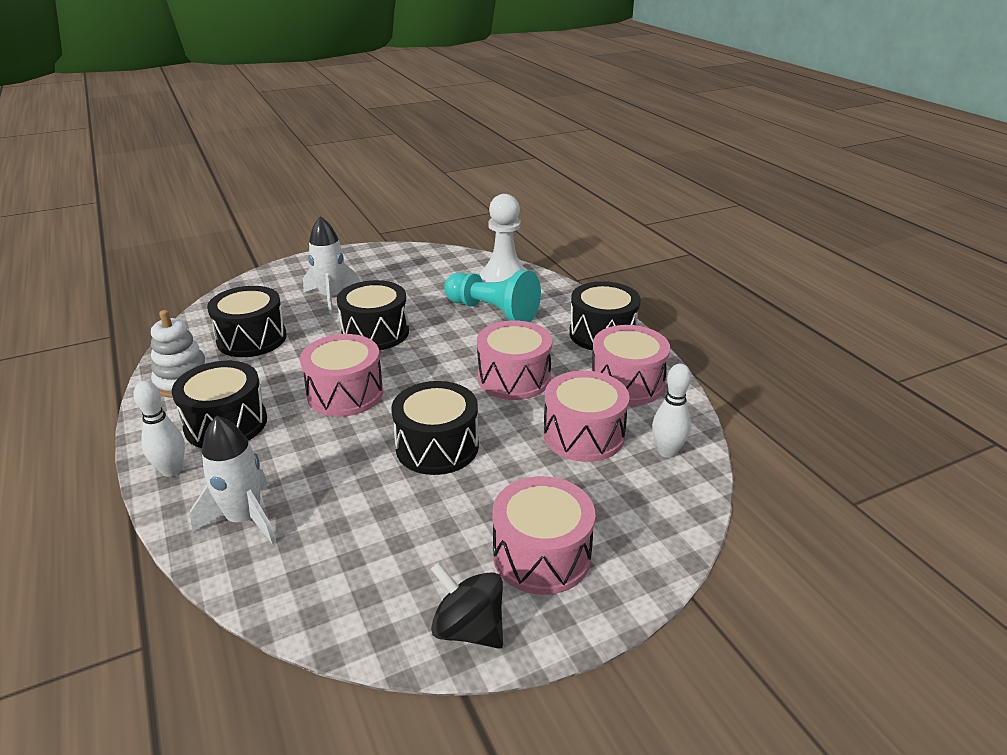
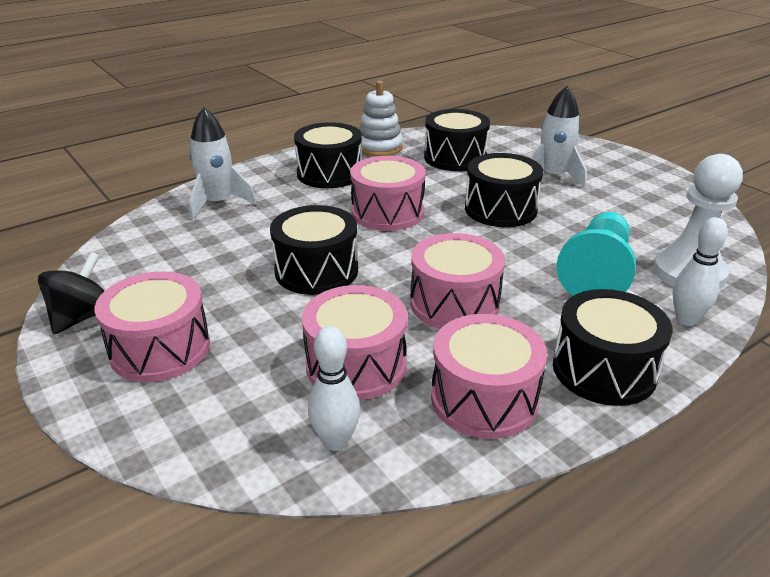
camera: 80 degrees right, 0 degrees up
white bowling pin [133,381,185,477] -> white bowling pin moved to [672,217,728,326]

